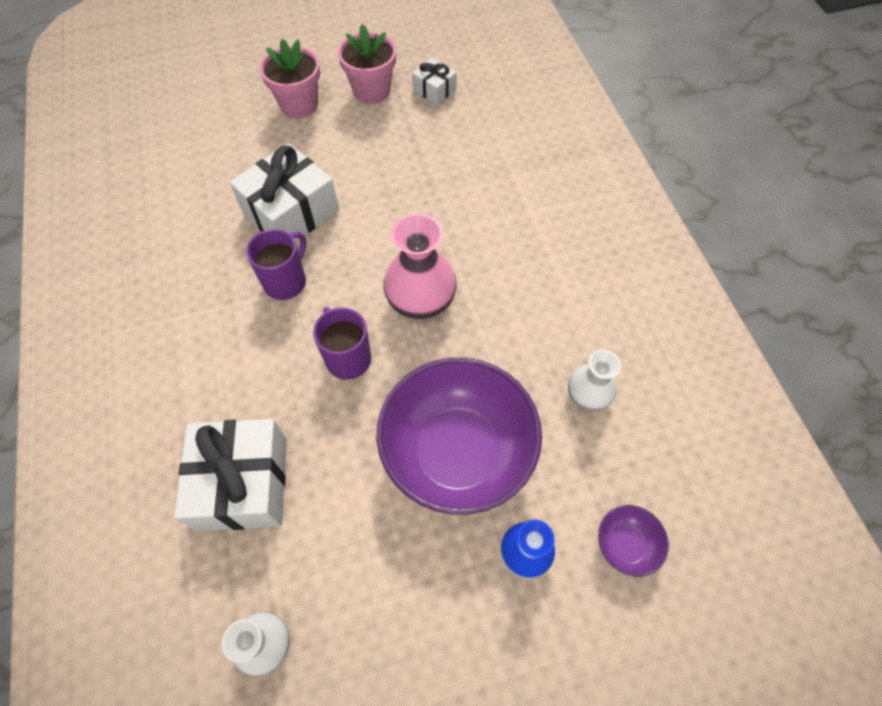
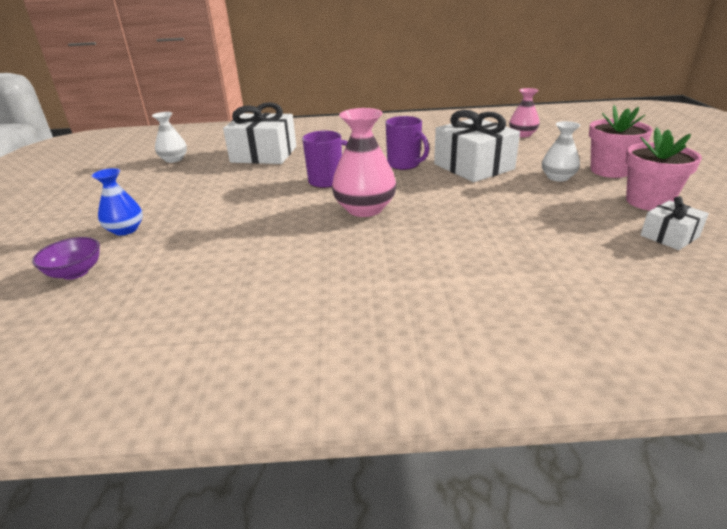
camera: 105 degrees right, 30 degrees down
purple bowl [376,357,542,515] -> none
white vase [568,350,621,411] -> white vase moved to [542,121,581,182]
none -> pink vase [509,88,540,137]

